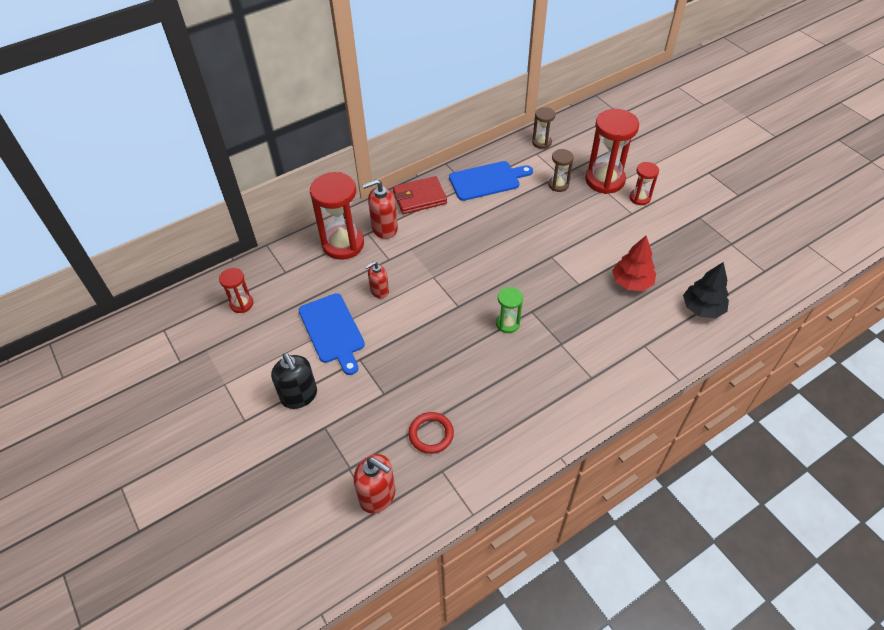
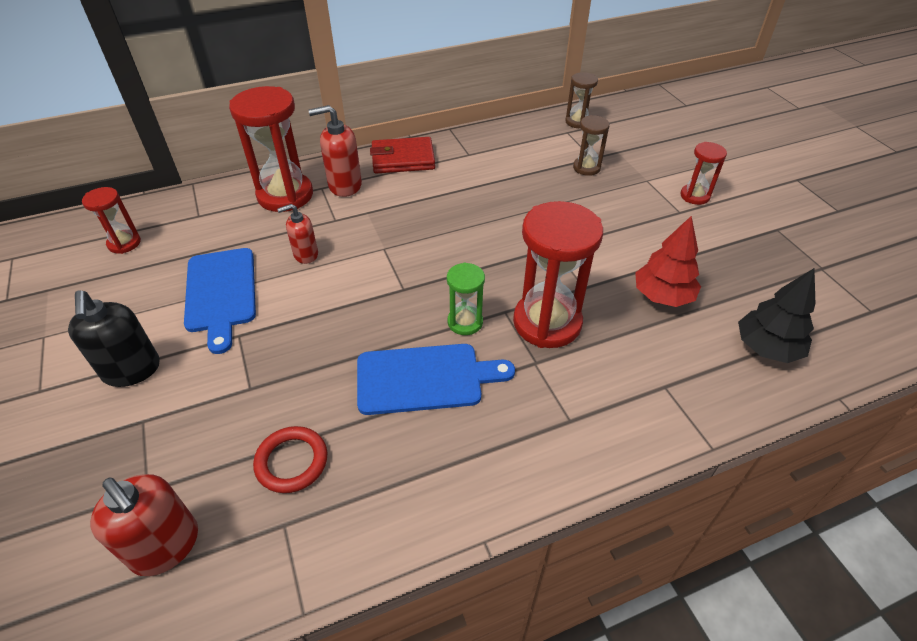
camera: 10 degrees right, 5 degrees down
blue cutting board [449,161,533,201] -> blue cutting board moved to [357,344,515,415]
red hourglass [585,109,639,194] -> red hourglass moved to [513,201,603,348]

